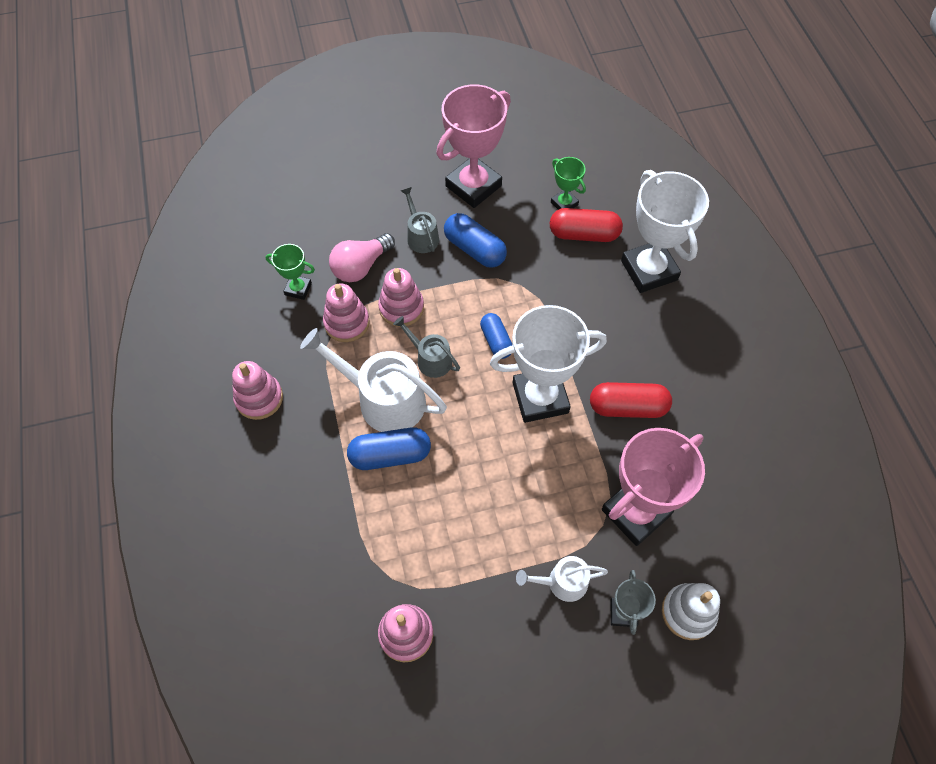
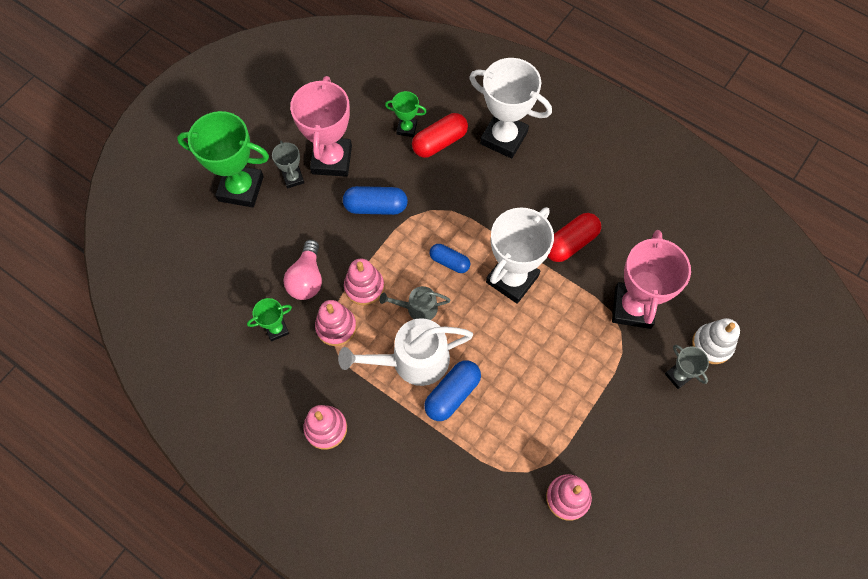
camera: 40 degrees left, 5 degrees up
grey watering can [401,187,439,253] -> none
white watering can [516,556,608,602] -> none
none -> green trophy [177,111,269,208]
none -> grey trophy [272,141,304,189]

